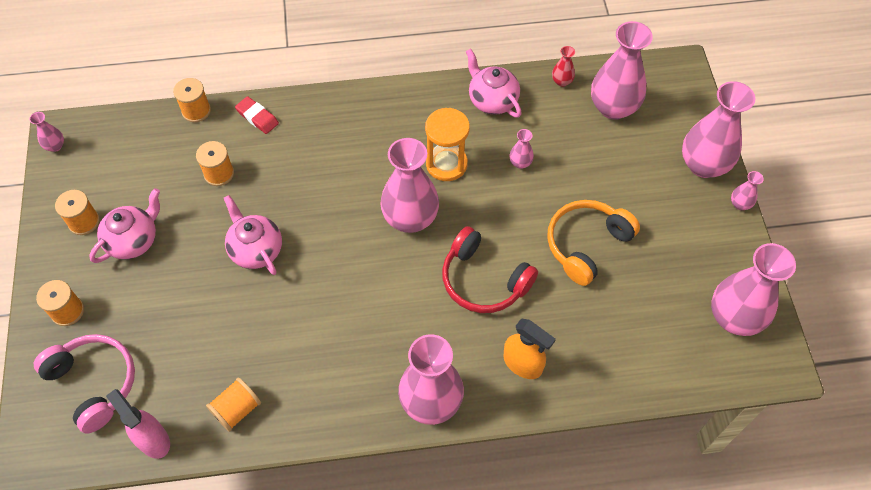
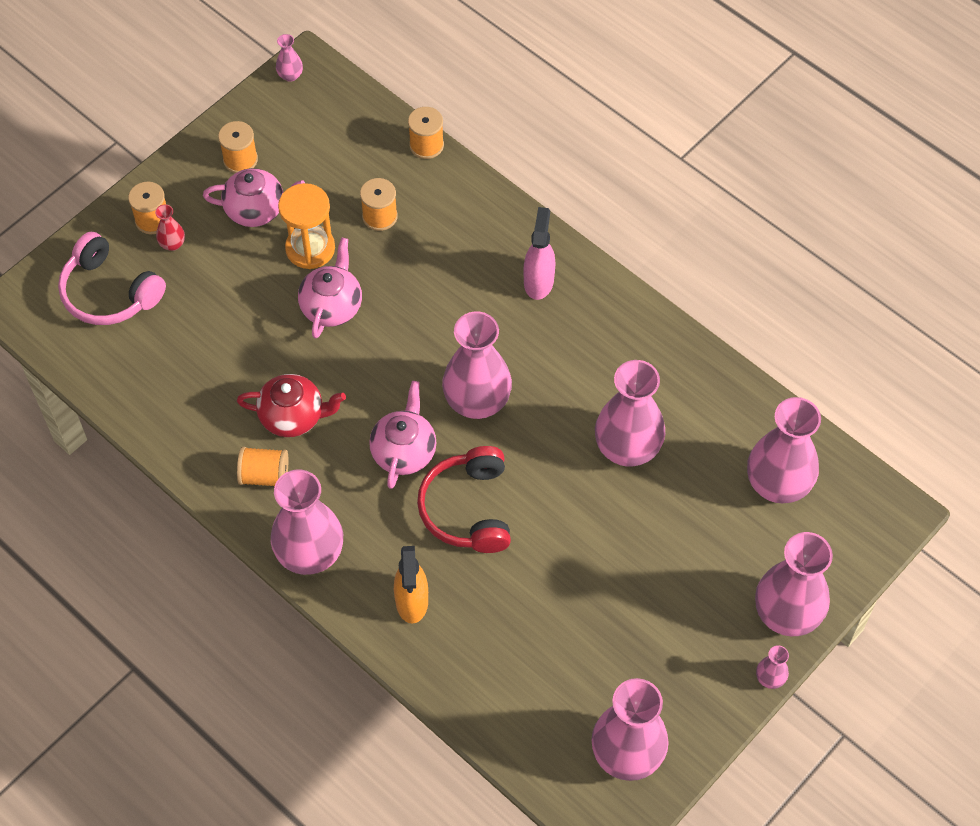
camera: 50 degrees right, 0 degrees up
pink headphones [34,334,135,434] -> pink headphones turned 120 degrees clockwise [58,232,166,325]
pink spray bottle [106,389,170,459] -> pink spray bottle moved to [523,207,555,300]
orange spool [206,378,261,432] -> orange spool moved to [237,447,288,486]
red eraser [235,96,279,134] -> none
orange hourglass [425,108,470,181] -> orange hourglass moved to [278,183,335,269]
pink teapot [466,49,522,118] -> pink teapot moved to [369,381,436,489]
pink vase [510,129,534,169] -> pink vase [595,360,665,467], size x2.31
orange headphones [547,200,640,286] -> none
red vase [552,46,575,87] -> red vase moved to [155,204,185,251]
none -> red teapot [237,374,346,437]

